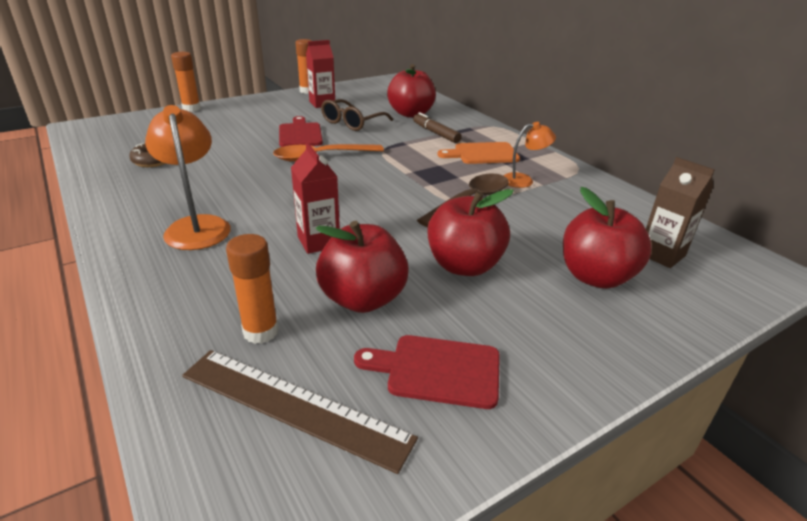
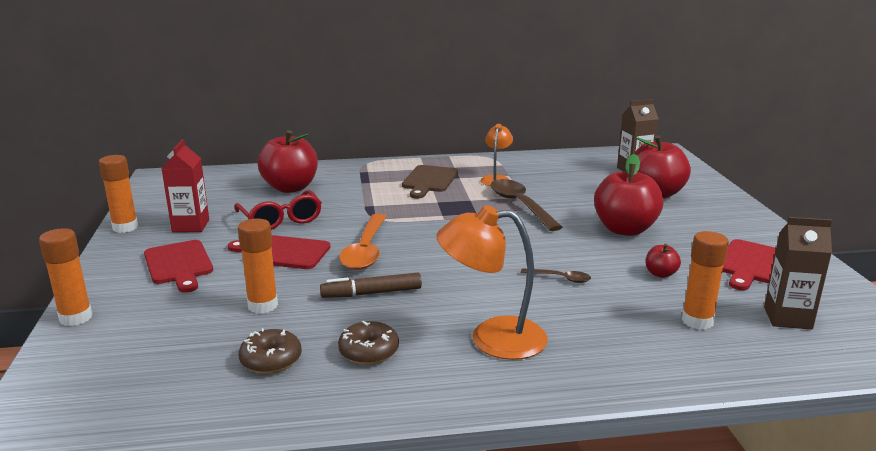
camera: 65 degrees left, 10 degrees down
brown ruler [182,350,418,474] -> brown carton [764,217,832,330]
red carton [291,142,340,254] -> brown spoon [521,268,591,283]
red apple [316,221,409,313] -> red apple [646,243,681,278], size x0.45
brown glasses [321,99,393,131] -> red glasses [234,190,322,230]
brown marker [413,112,461,143] -> brown marker moved to [320,273,422,298]
orange cutting board [437,142,520,164] -> brown cutting board [402,165,458,199]
none -> red cutting board [144,240,213,293]
none -> orange glue stick [238,219,278,314]
none -> brown donut [338,321,399,365]

